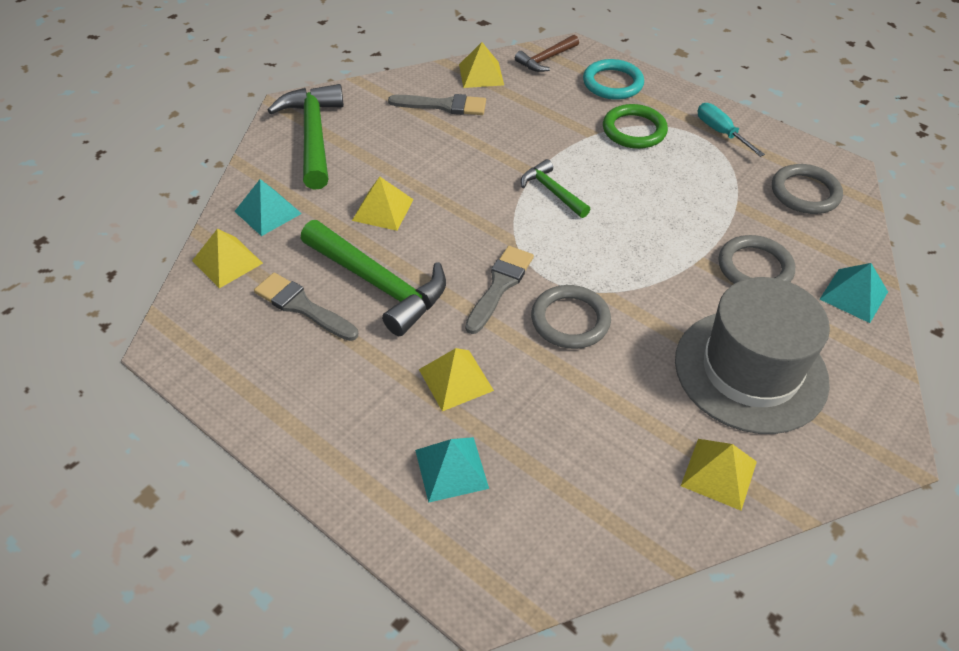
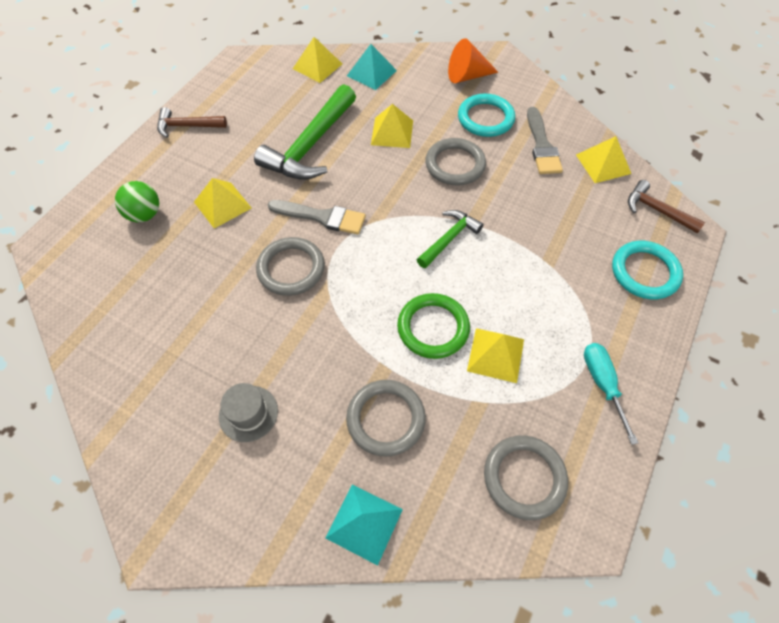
camera: 80 degrees right, 10 degrees up
grey brush [254,273,358,341] -> none
green hammer [268,84,344,190] -> orange cone [448,38,498,83]
turquoise pyramid [415,437,489,503] -> green ball [115,181,159,222]
green ring [603,104,668,149] -> green ring moved to [397,293,470,359]
grey hat [675,277,830,434] -> grey hat [219,383,278,442], size x0.41
yellow pyramid [681,439,757,510] -> yellow pyramid moved to [467,328,524,383]
turquoise screwdriver [697,103,765,157] -> turquoise screwdriver turned 60 degrees counterclockwise [584,343,638,445]
none -> brown hammer [157,107,227,138]
none -> grey ring [425,138,486,185]
none -> turquoise ring [458,94,515,137]

